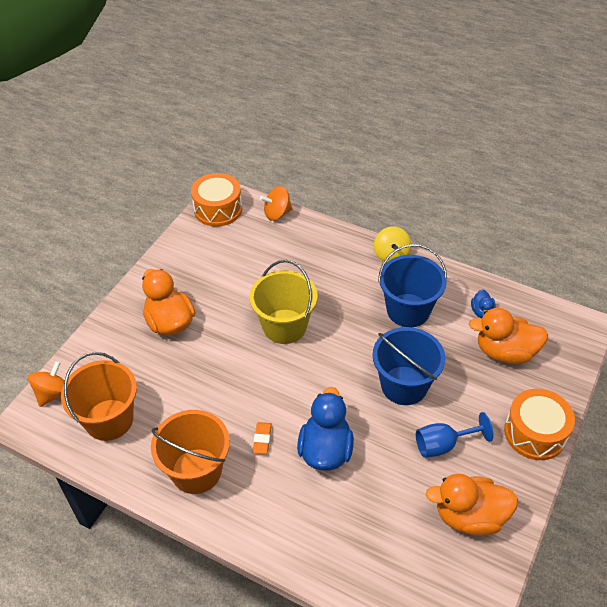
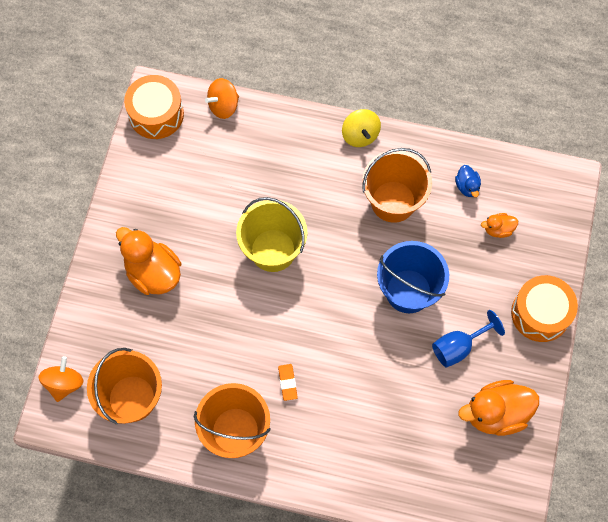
camera: 15 degrees left, 20 degrees up
blue duck [297,387,354,471] -> none
blue bucket [378,244,447,327] -> orange bucket [362,148,432,223]
orange duck [469,308,548,364] -> orange duck [481,213,518,238], size x0.49

